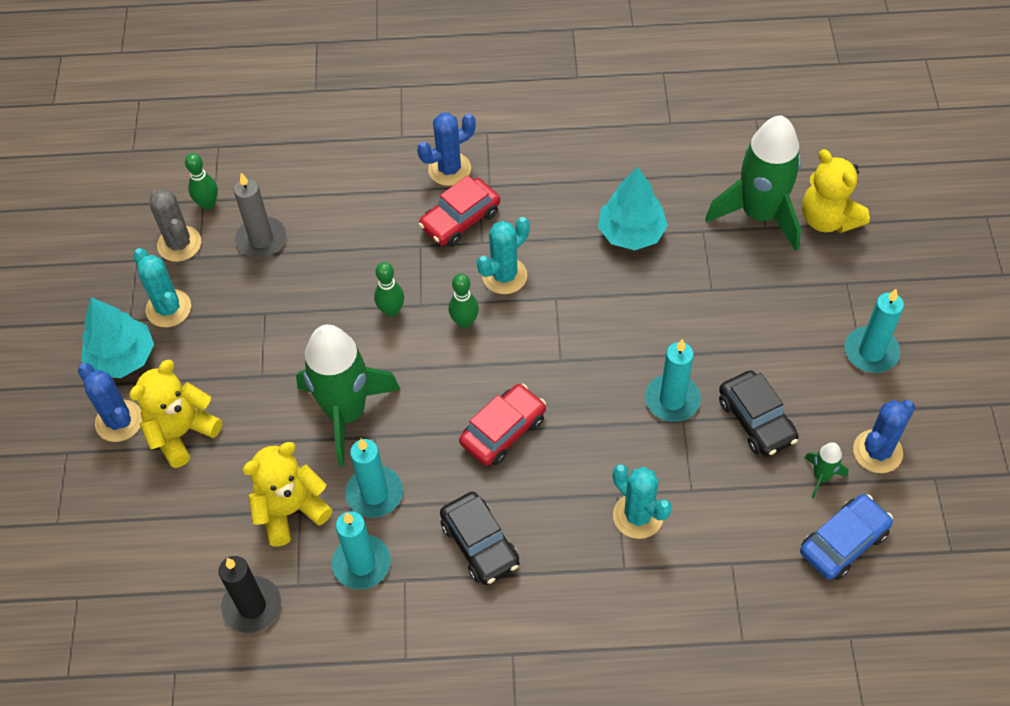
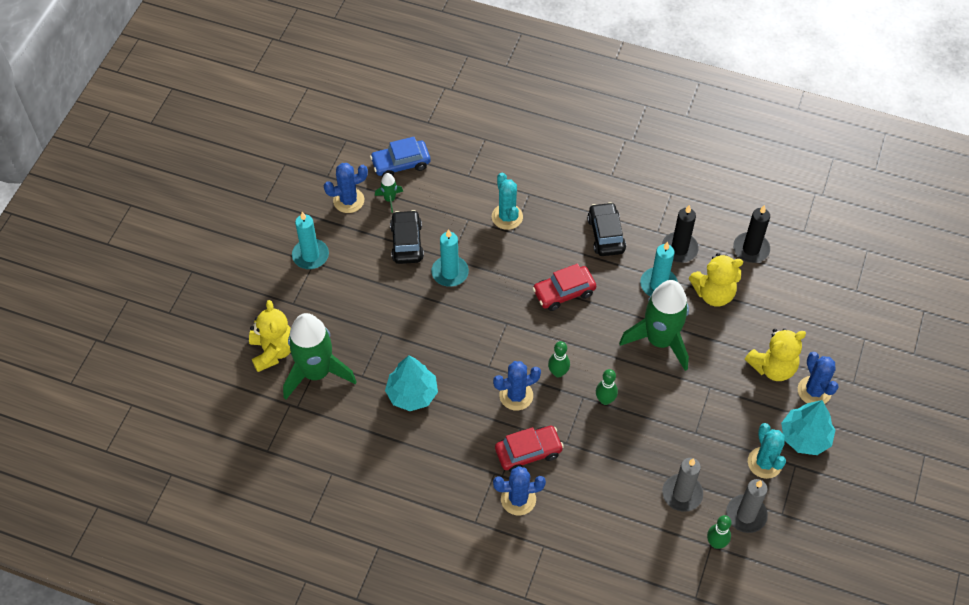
camera: 160 degrees left, 0 degrees up
grey cactus [150,189,201,262] -> grey candle [726,479,768,533]
turquoise candle [332,511,391,589] -> black candle [662,205,699,263]
turquoise cactus [477,217,530,294] -> blue cactus [493,361,541,411]

